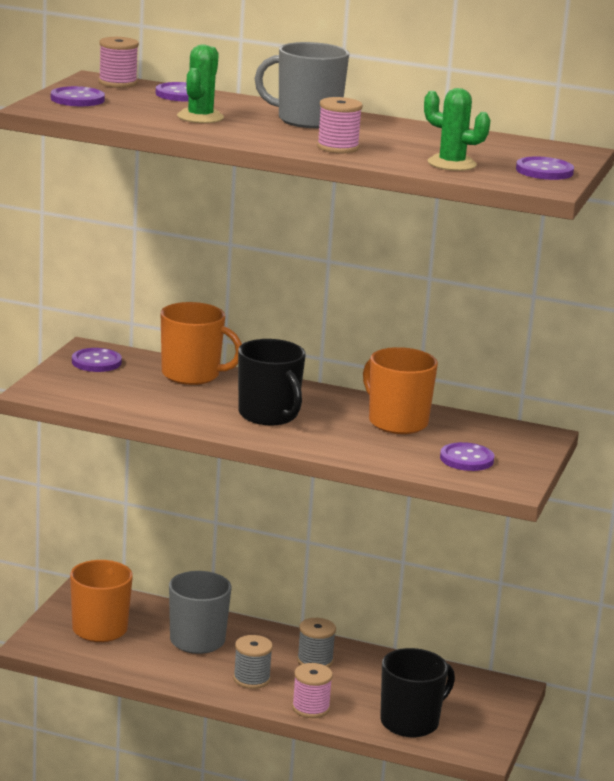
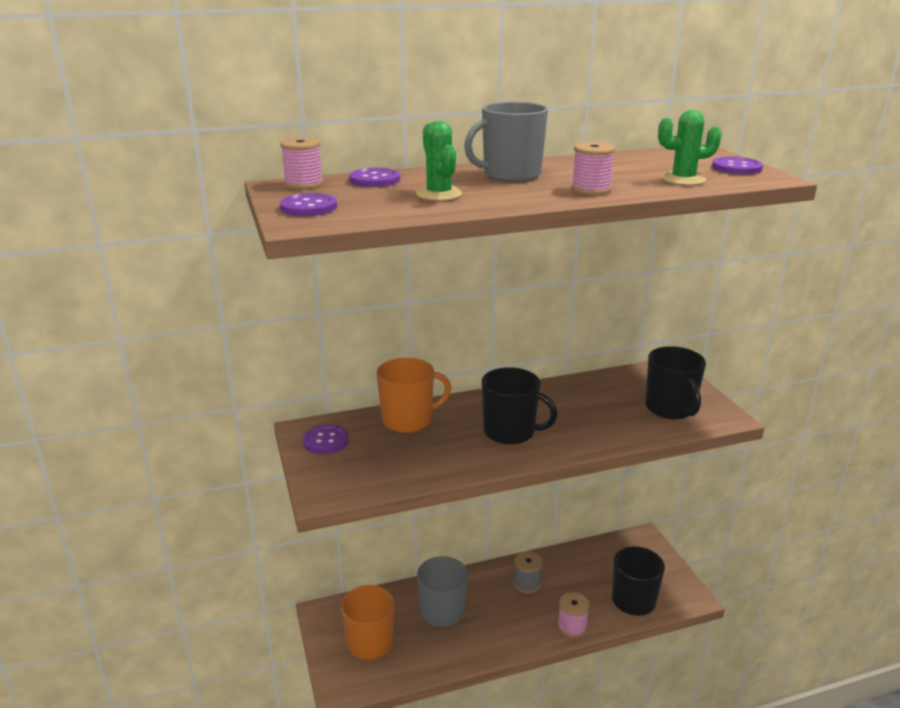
camera: 35 degrees left, 5 degrees up
grey spool [233,635,273,689] -> none
orange mug [363,347,438,434] -> none
purple button [440,442,494,471] -> black mug [645,346,706,419]

